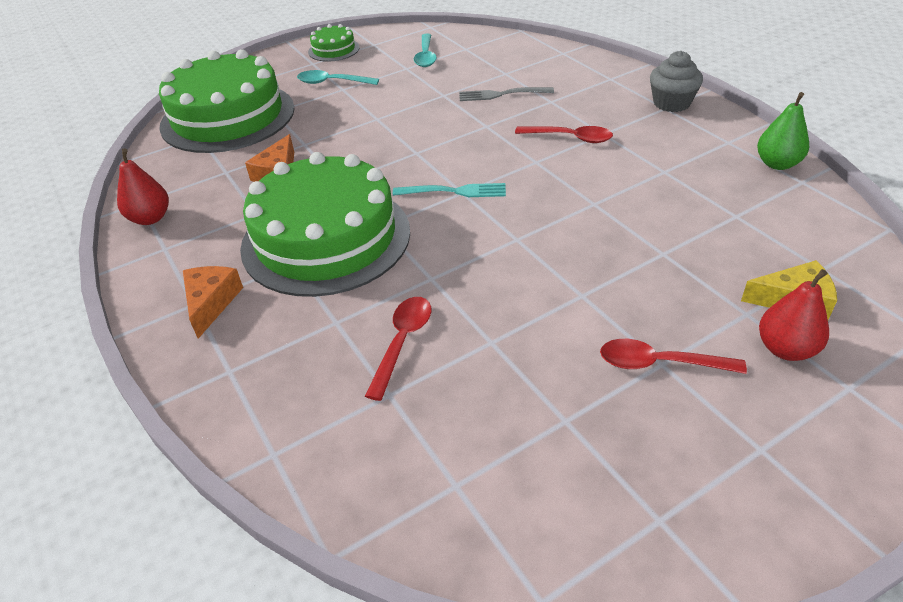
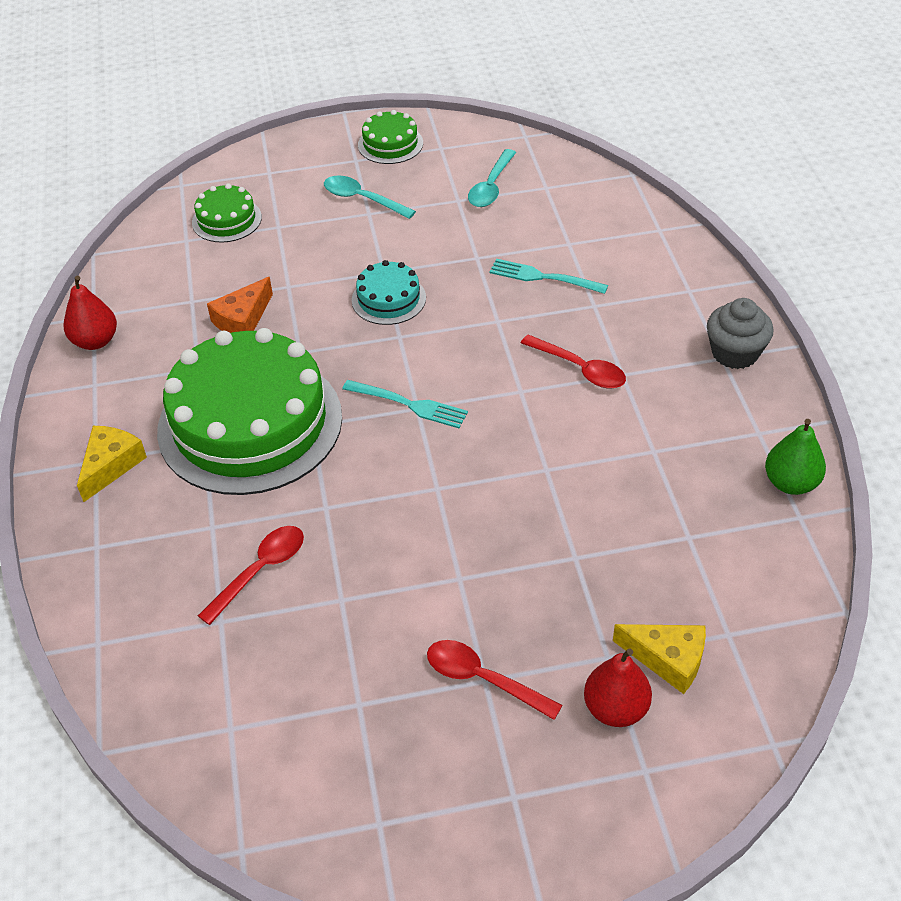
camera: 20 degrees right, 5 degrees up
green cake [159,49,295,153] -> green cake [192,183,262,243], size x0.44
orange cheese [183,266,243,339] -> yellow cheese [77,426,147,502]
grey fork [459,87,554,101] -> turquoise fork [490,259,608,294]
none -> turquoise cake [352,260,426,325]

